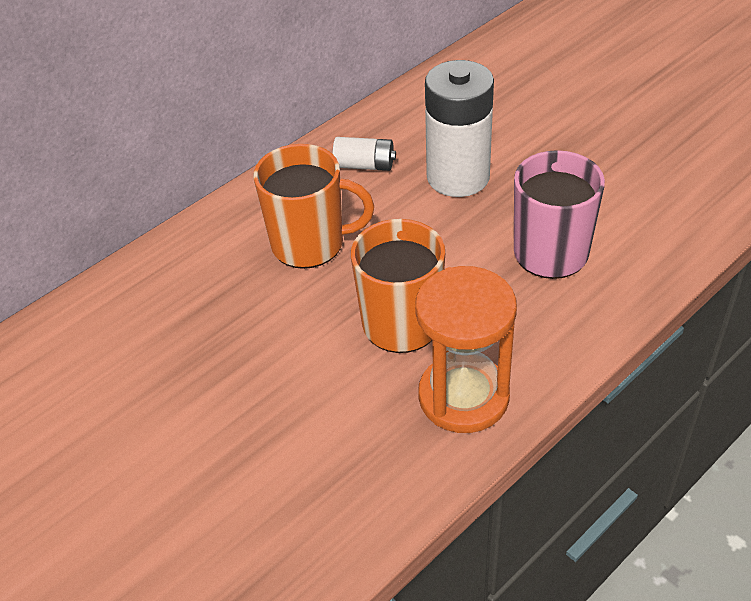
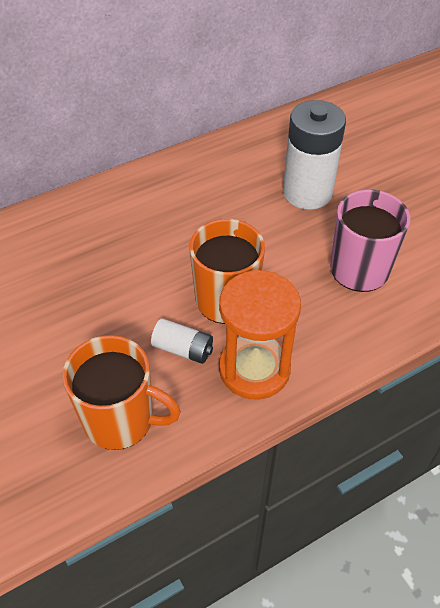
camera: 10 degrees right, 5 degrees up
orange mug [254,144,374,269] -> orange mug moved to [62,335,181,450]
white battery [332,137,396,171] -> white battery moved to [151,318,213,364]

